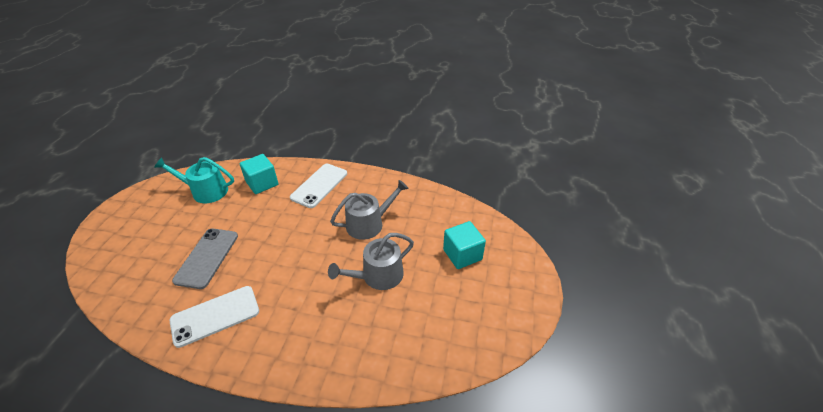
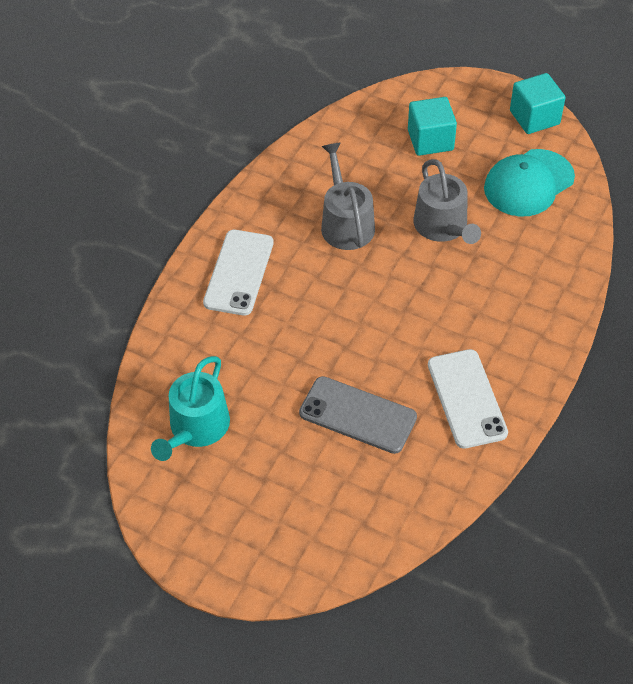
camera: 75 degrees left, 10 degrees up
turquoise cube [240,154,279,194] -> turquoise cube moved to [510,73,565,134]
white phone [290,164,347,208] -> white phone turned 60 degrees clockwise [203,230,274,316]
none -> turquoise cap [484,149,575,217]

